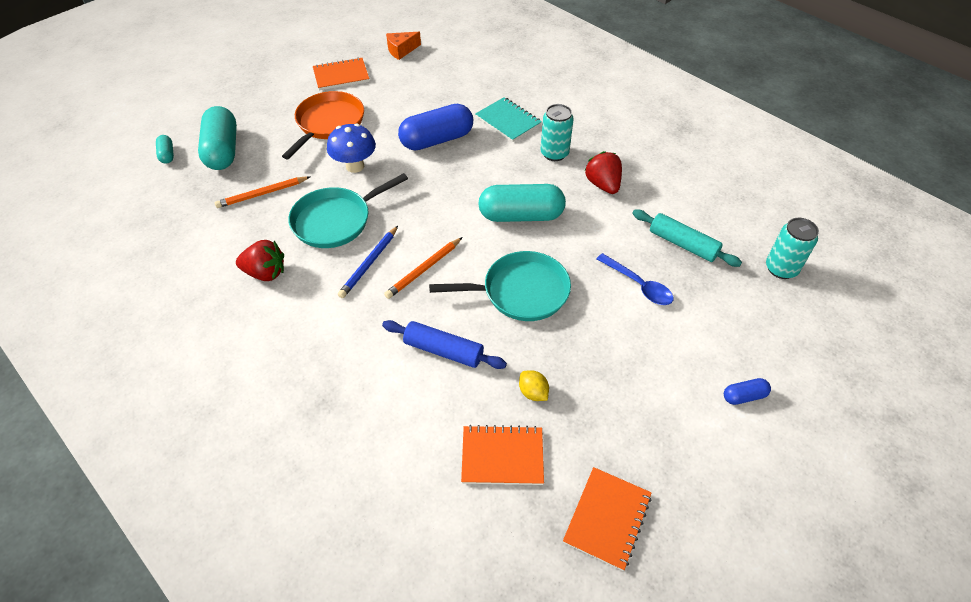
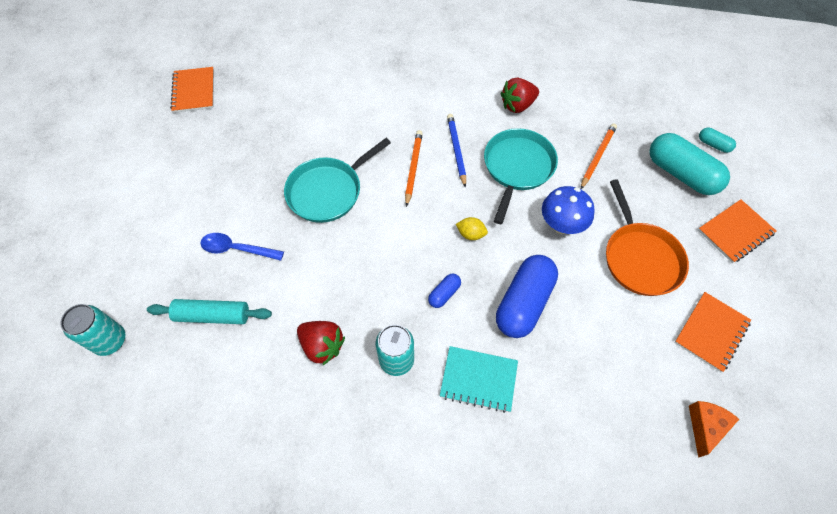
camera: 145 degrees right, 10 degrees up
blue rolling pin [382,320,507,369] -> none
orange notebook [461,425,544,485] -> orange notebook moved to [698,199,776,263]
turquoise capsule [478,184,566,222] -> none
yellow lemon [519,370,549,401] -> yellow lemon moved to [456,217,488,240]
blue capsule [724,378,771,405] -> blue capsule moved to [428,274,461,308]

